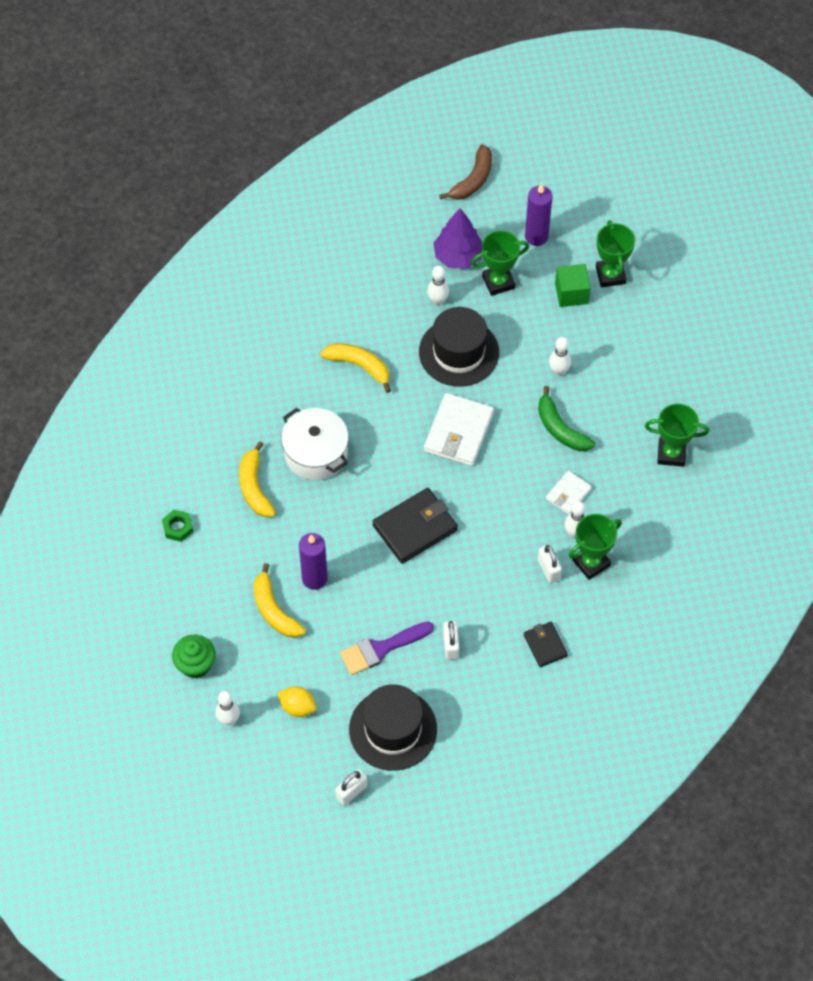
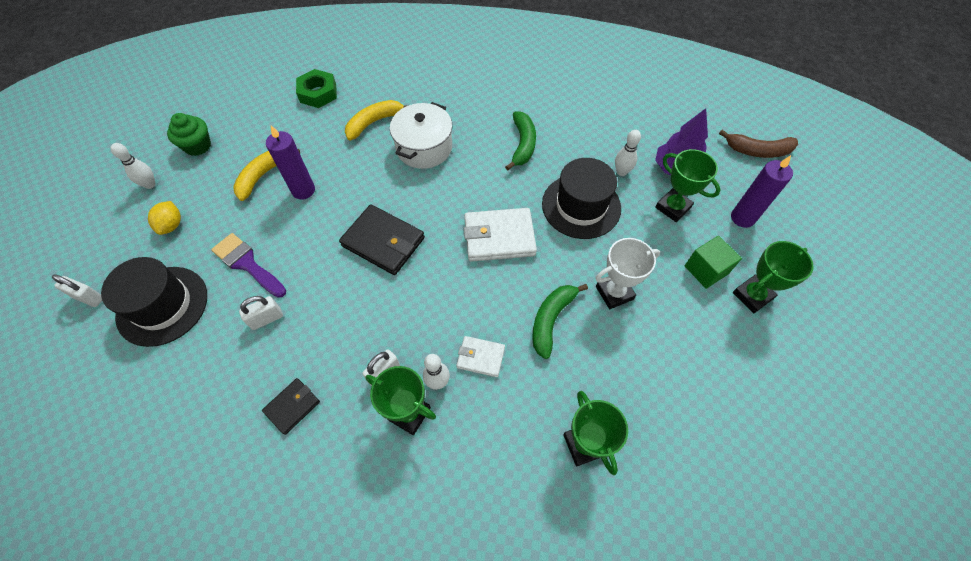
camera: 65 degrees right, 0 degrees up
green nut [162,510,193,542] -> green nut [296,69,337,108], size x1.56
yellow banana [320,343,391,393] -> green banana [505,111,536,170]
white bowling pin [549,337,571,376] -> white trophy [595,238,660,309]

